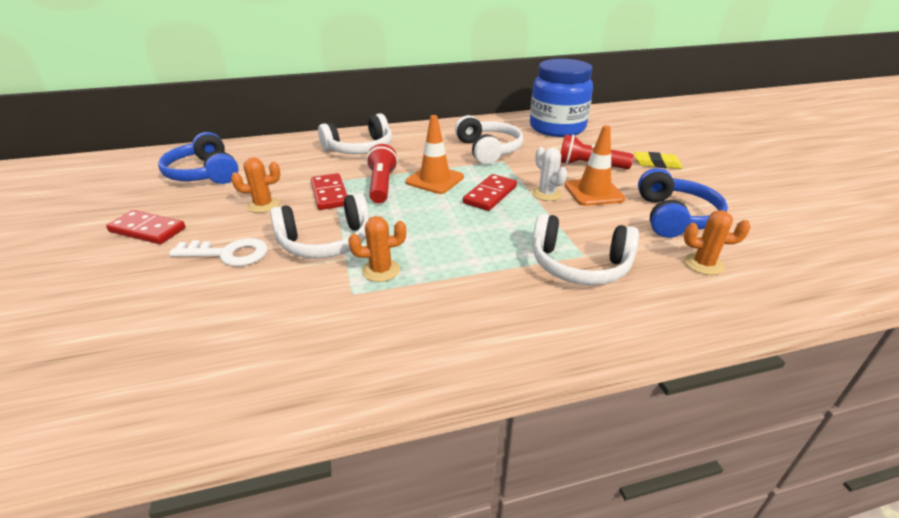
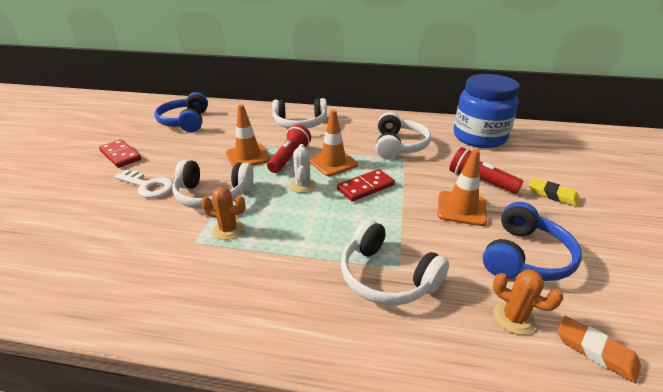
camera: 25 degrees right, 0 degrees up
orange cactus [231,157,280,213] -> none
red domino [311,173,348,210] -> orange traffic cone [226,104,271,167]
white cactus [532,147,567,201] -> white cactus moved to [290,144,316,193]
none -> orange eraser [558,316,641,383]

